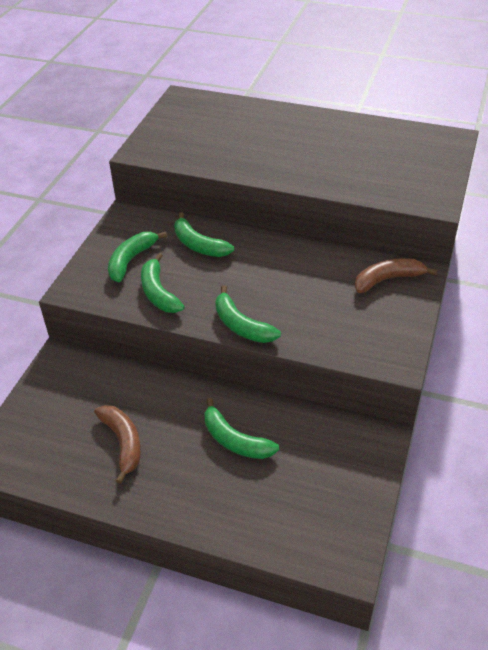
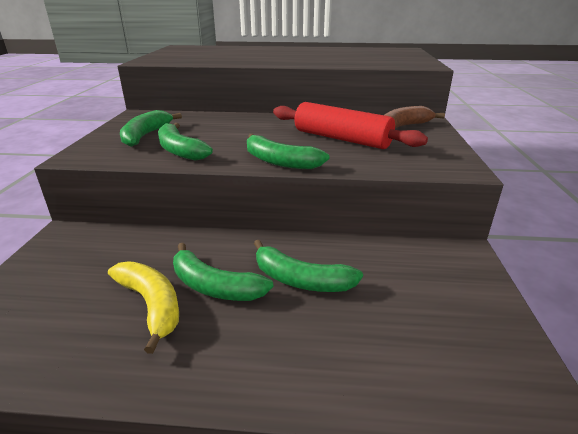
camera: 15 degrees left, 15 degrees down
brown banana [94,405,141,484] -> yellow banana [108,261,179,354]
green banana [174,212,234,257] -> green banana moved to [173,243,273,301]
none -> red rolling pin [273,102,428,149]

